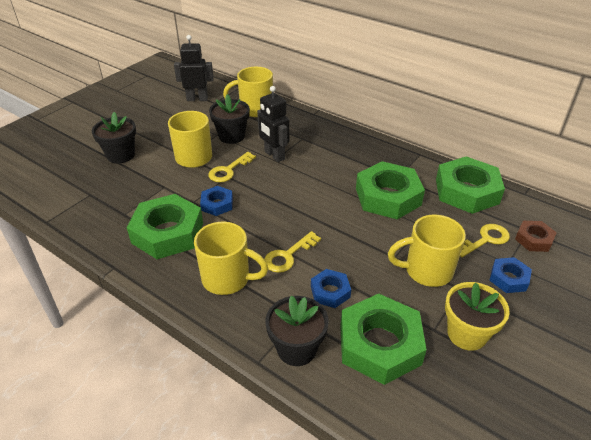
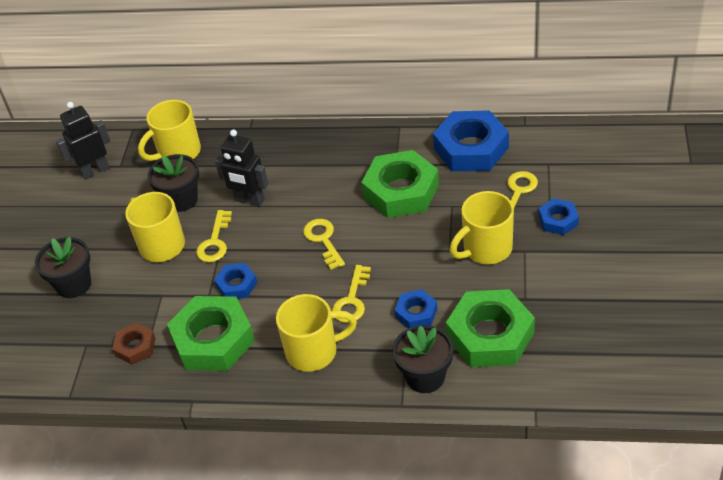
camera: 25 degrees left, 5 degrees up
green nut [436,156,505,214] -> blue nut [433,110,509,171]
yellow flower pot [445,282,509,351] -> none
brown nut [515,221,557,252] -> brown nut moved to [112,323,155,365]
none -> yellow key [303,219,345,270]

